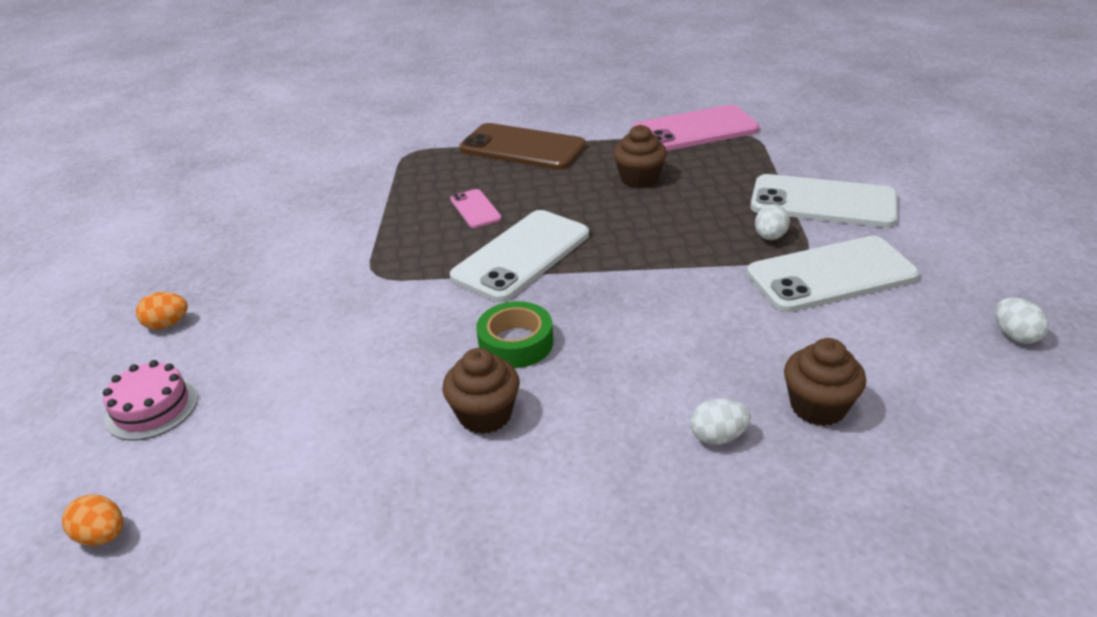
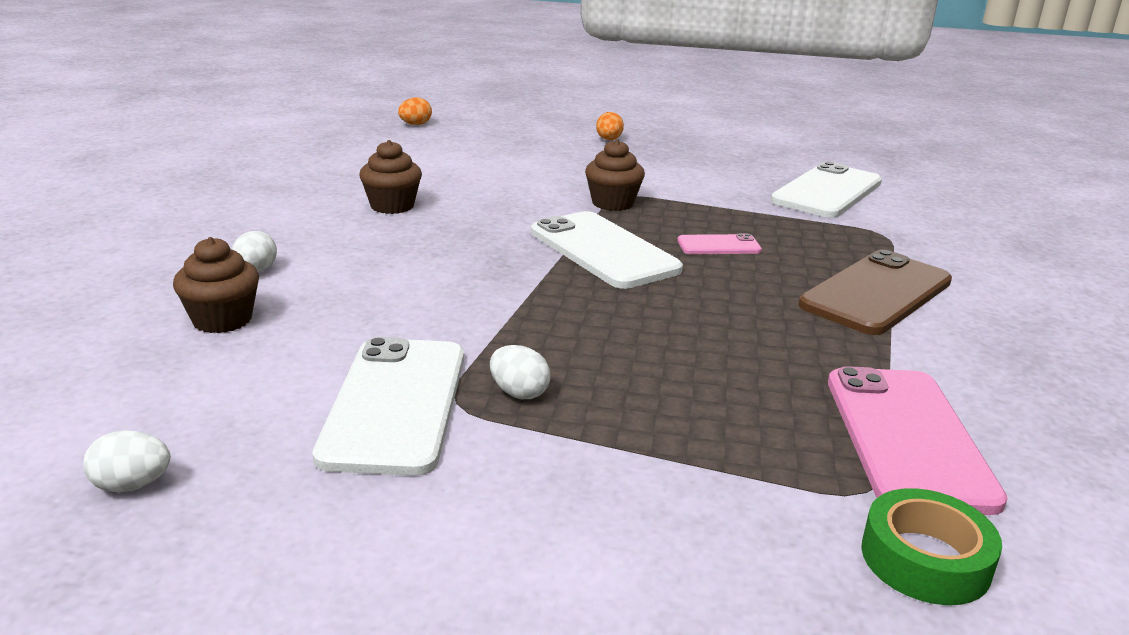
camera: 105 degrees right, 10 degrees down
pink cake [103,360,198,441] -> none
green tape [476,301,553,368] -> green tape moved to [861,488,1002,605]
brown cupcake [613,125,667,188] -> brown cupcake moved to [585,139,645,211]
white phone [750,174,898,227] -> white phone moved to [771,162,882,218]

